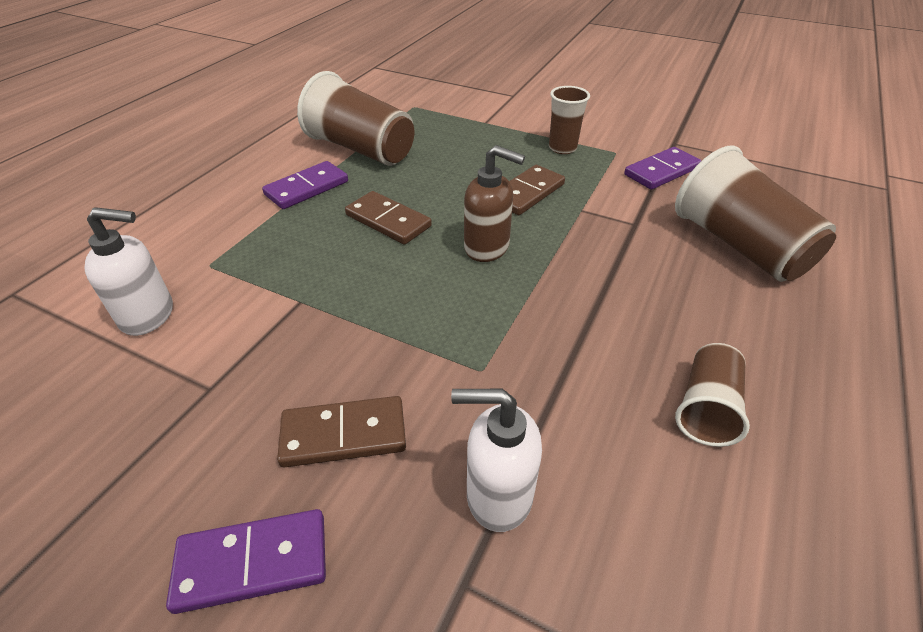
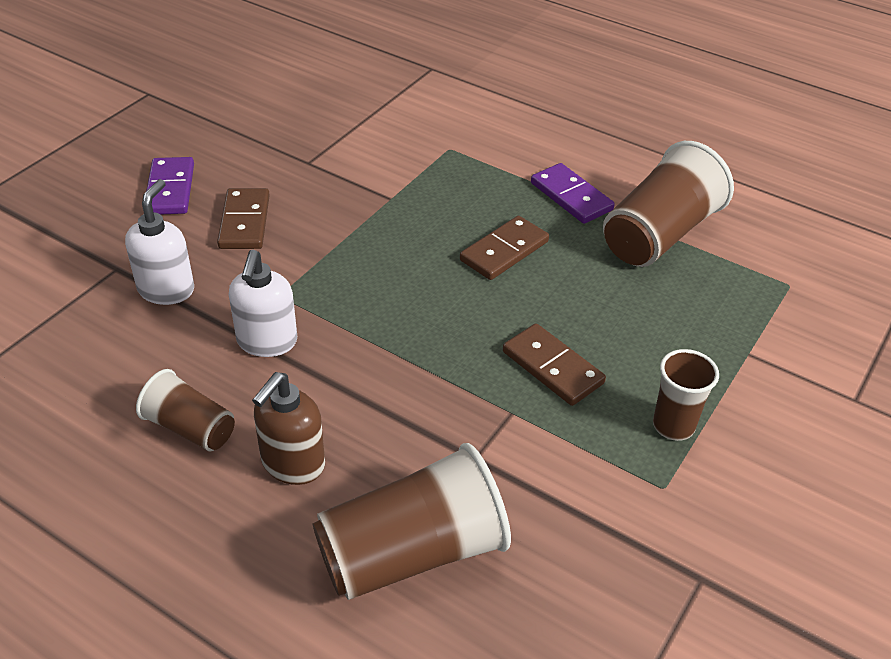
camera: 95 degrees right, 0 degrees up
white soap dispenser [84,207,173,336] -> white soap dispenser moved to [229,250,297,357]
brown soap dispenser [464,145,525,262] -> brown soap dispenser moved to [252,372,325,485]
purple domino [624,147,701,190] -> none

